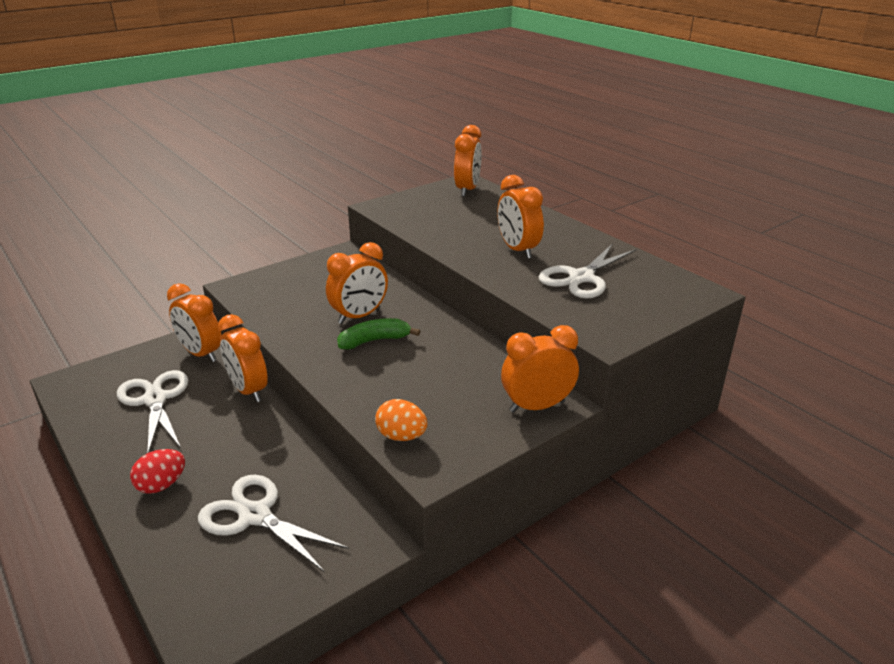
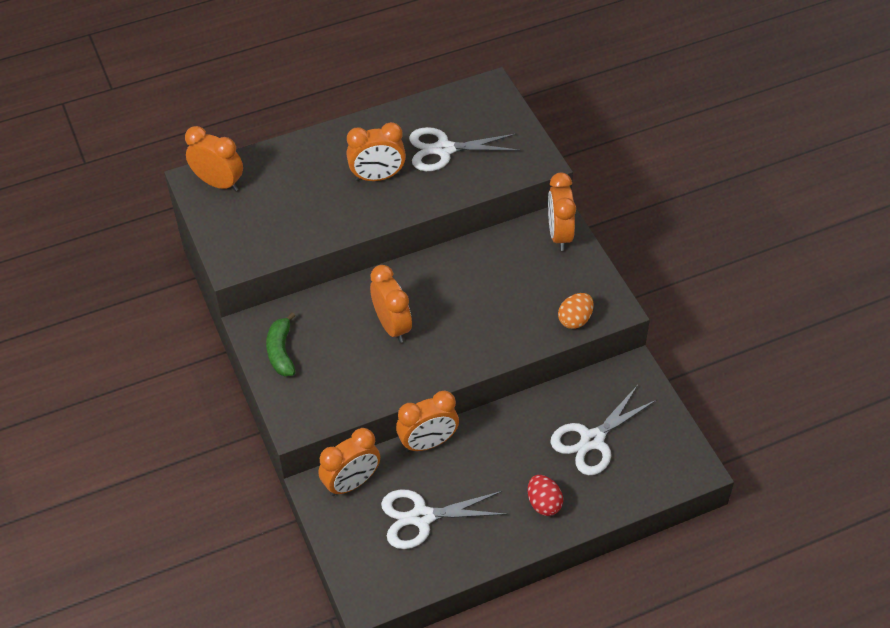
camera: 75 degrees left, 20 degrees up
green banana [337,318,420,350] -> green banana moved to [266,312,296,376]
white scissors [539,243,636,299] -> white scissors turned 120 degrees clockwise [409,127,520,171]

